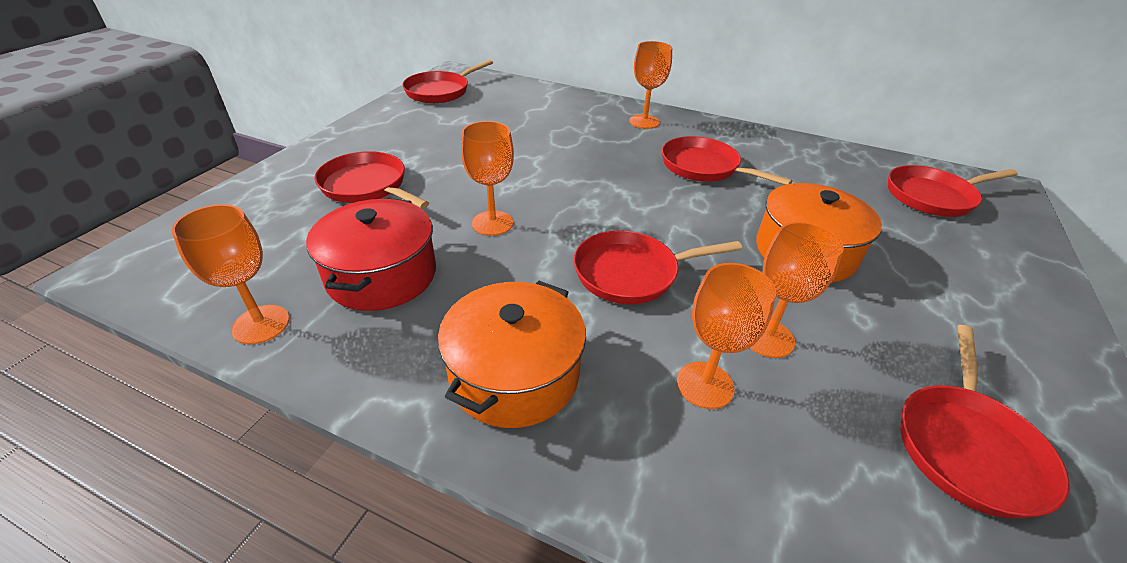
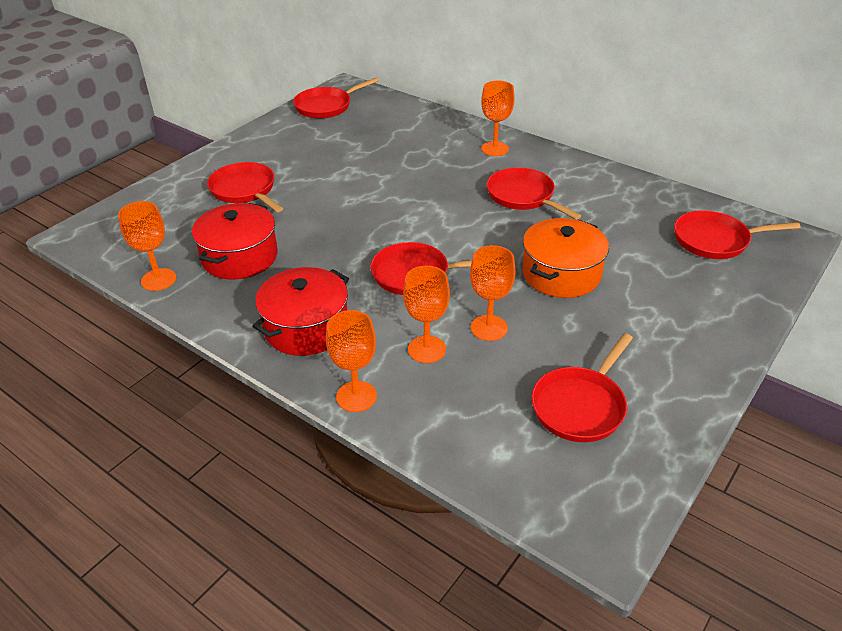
camera: 15 degrees right, 0 degrees up
orange pot [438,281,586,428] -> red pot [252,267,349,356]
orange goblet [461,121,514,236] -> orange goblet moved to [326,310,377,412]

